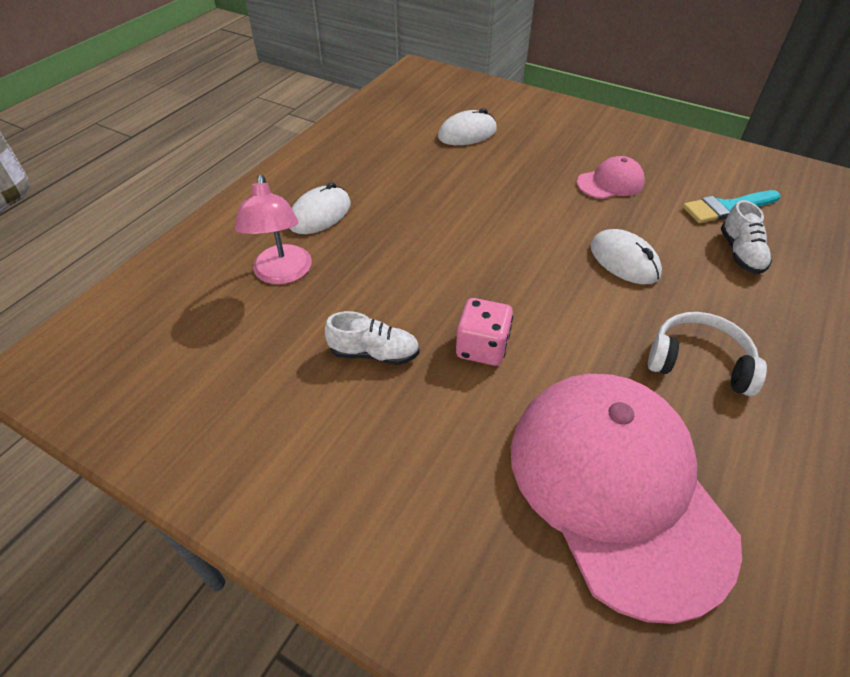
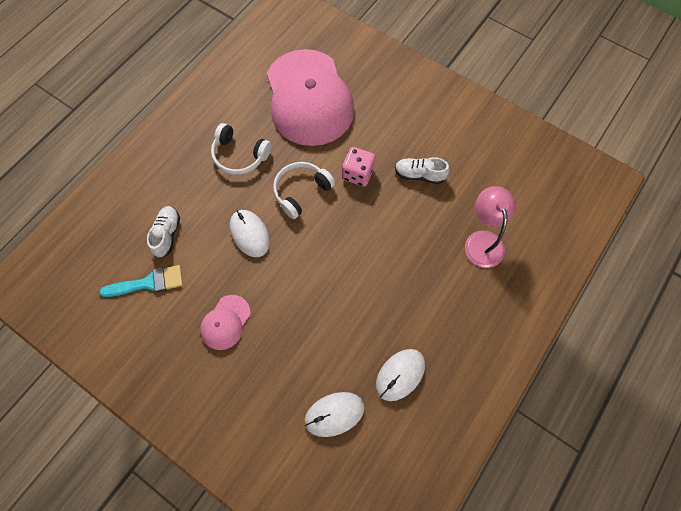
camera: 175 degrees left, 20 degrees up
white mouse [289,182,351,234] -> white mouse moved to [376,349,425,401]
pink cap [577,156,645,199] -> pink cap turned 45 degrees counterclockwise [200,295,251,350]
none -> white headphones [273,162,335,219]

